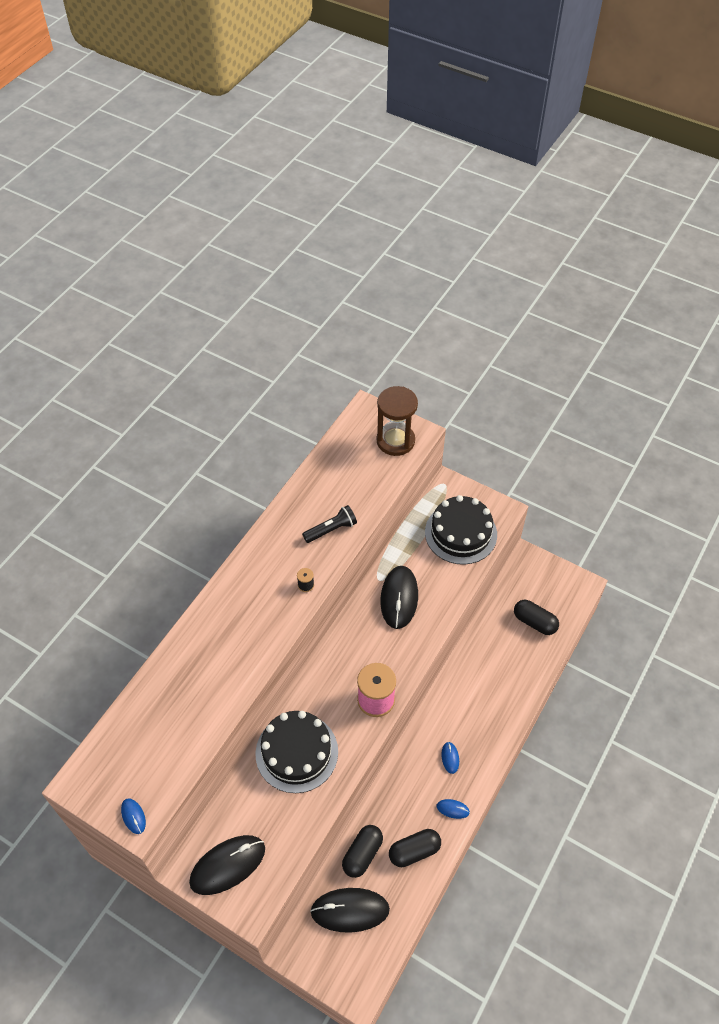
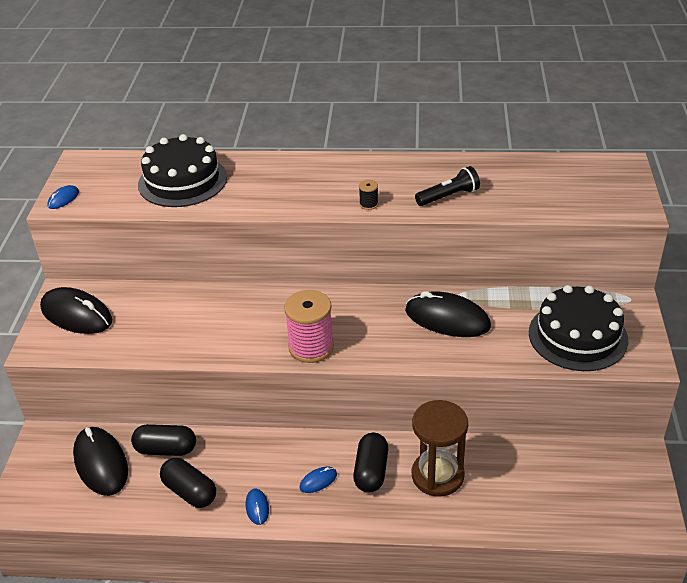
camera: 65 degrees right, 15 degrees down
black cake [255,711,338,793] -> black cake moved to [138,134,227,207]
black flashlight [302,505,357,543] -> black flashlight turned 60 degrees counterclockwise [415,166,480,206]
brown hourglass [377,386,418,456] -> brown hourglass moved to [412,400,468,497]
black mouse [380,566,418,629] -> black mouse turned 45 degrees clockwise [405,291,491,337]
black capsule [514,600,559,635] -> black capsule moved to [353,433,388,493]

